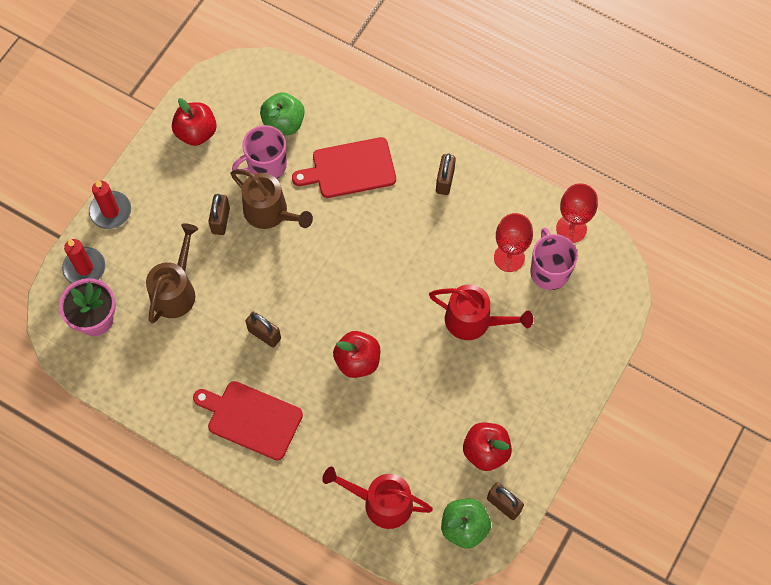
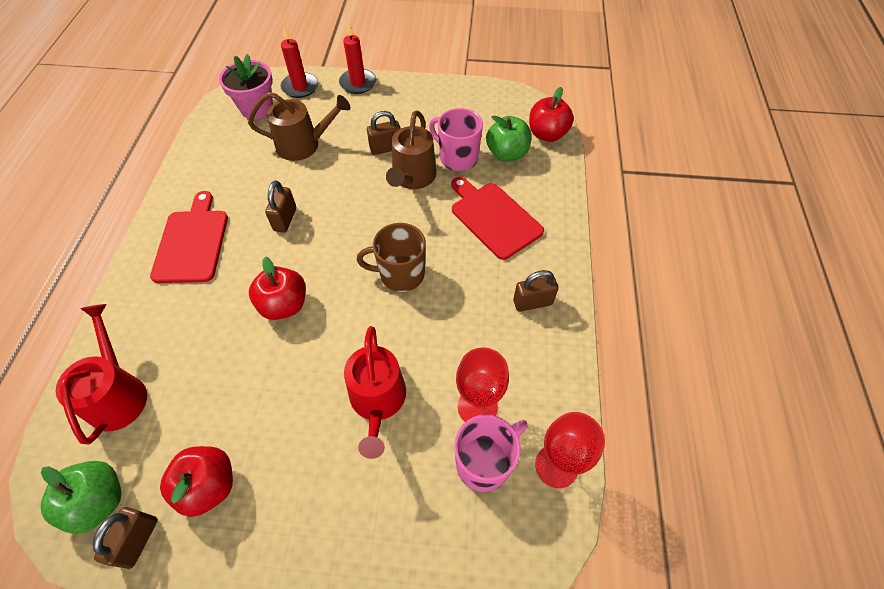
camera: 65 degrees right, 10 degrees down
red apple [172,98,217,146] -> red apple moved to [529,87,574,142]
none -> brown mug [356,223,426,292]

